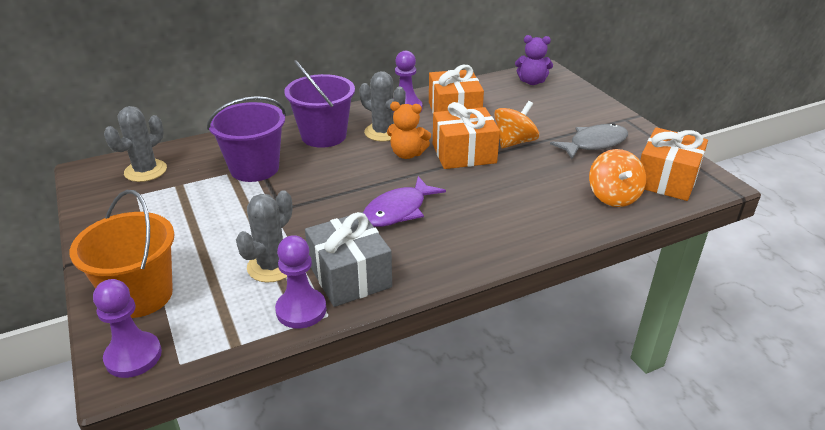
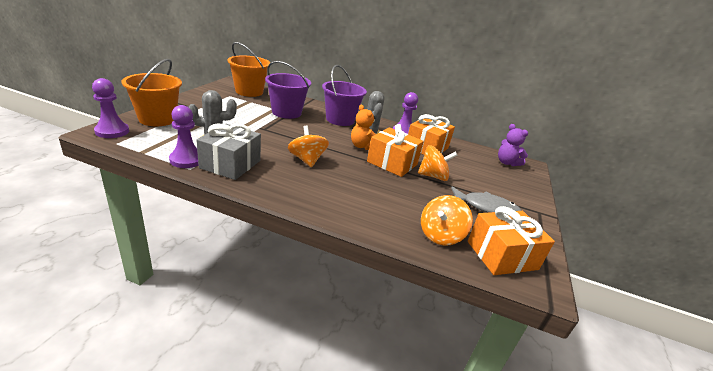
camera: 40 degrees right, 5 degrees down
grey cactus [104,106,167,182] -> orange bucket [228,42,270,97]
purple fish [363,176,446,227] -> orange spinning top [288,126,329,167]

